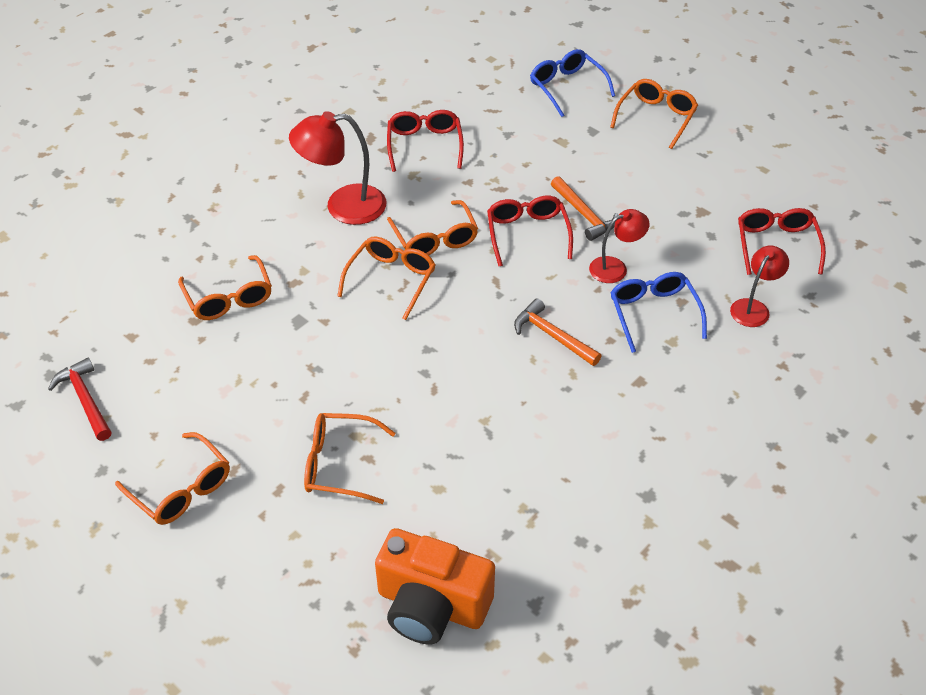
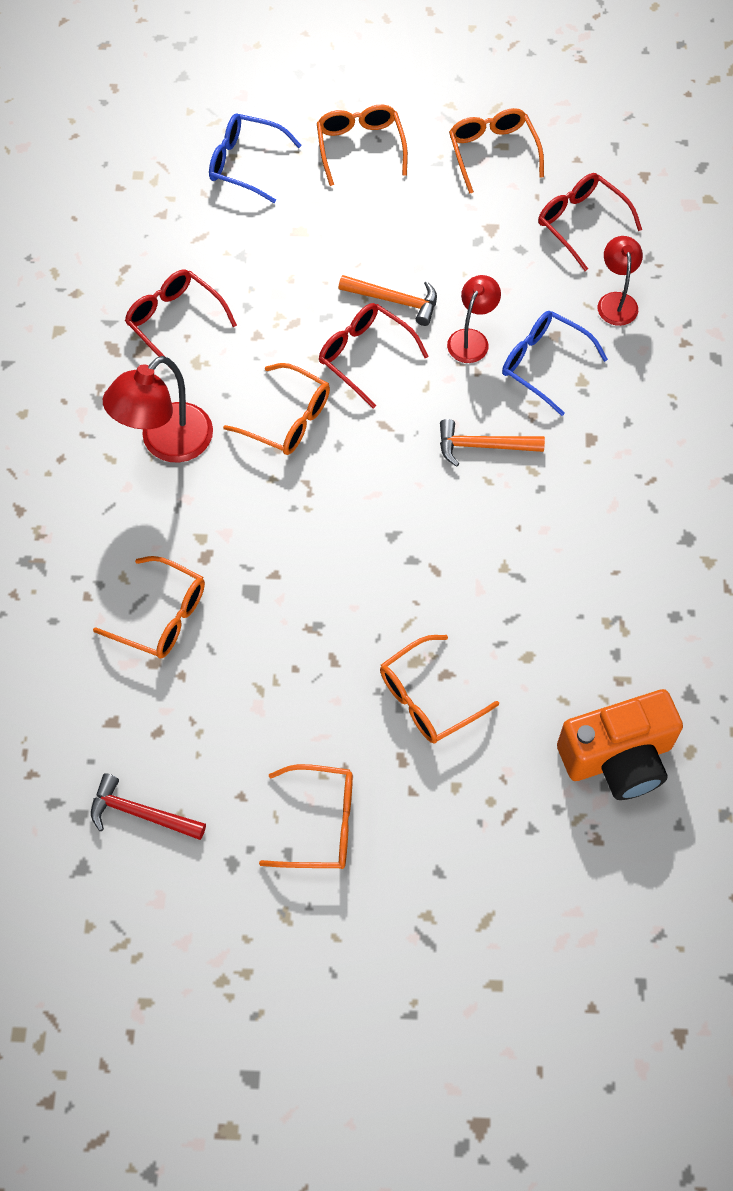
camera: 40 degrees left, 15 degrees up
orange glasses [337,237,436,320] -> orange glasses moved to [449,108,544,194]

